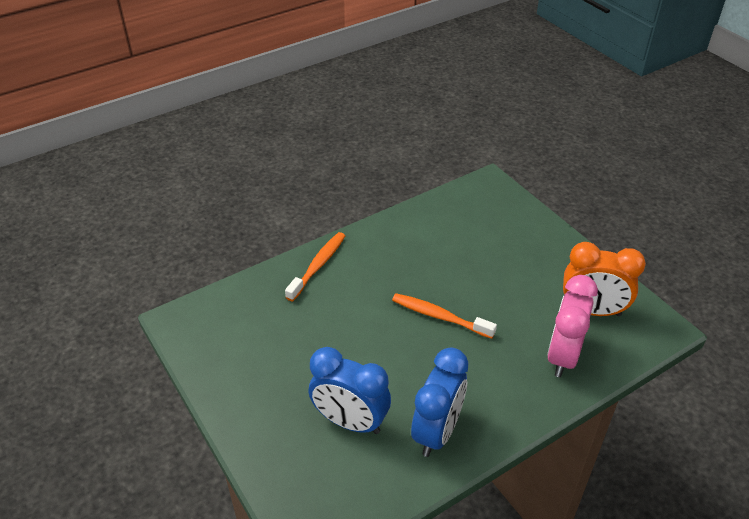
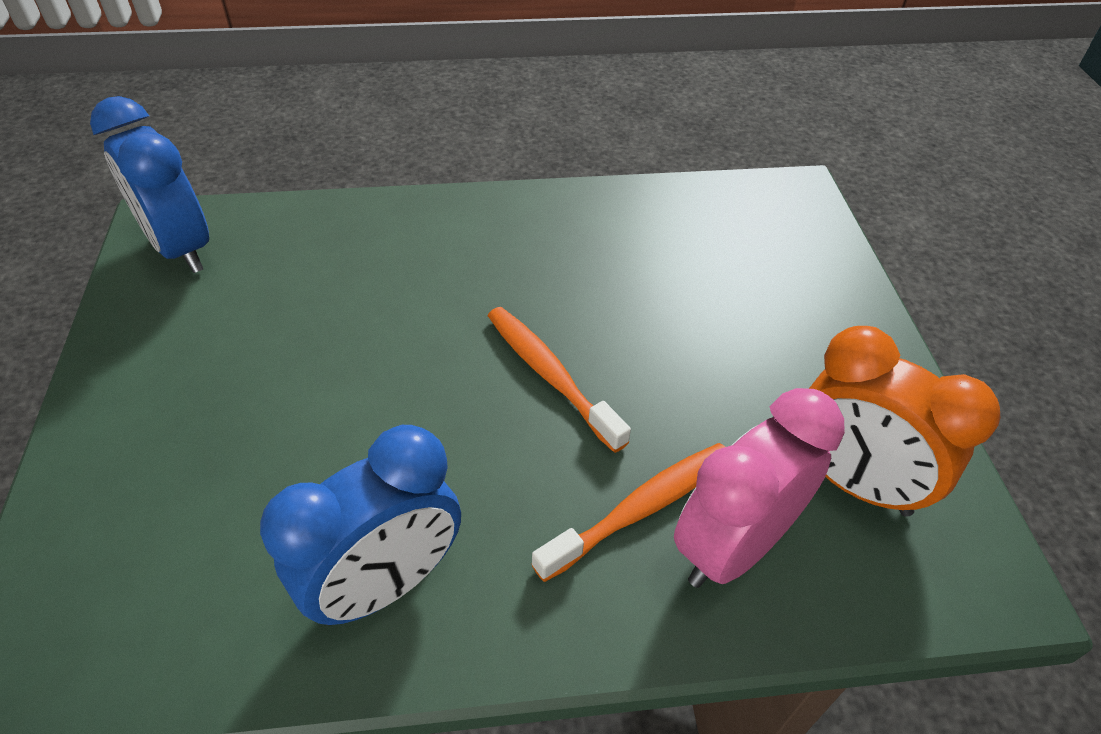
camera: 25 degrees right, 5 degrees up
orange toothbrush [285,232,345,301] -> orange toothbrush moved to [532,443,725,582]
blue clock [309,347,391,434] -> blue clock moved to [90,96,209,273]

